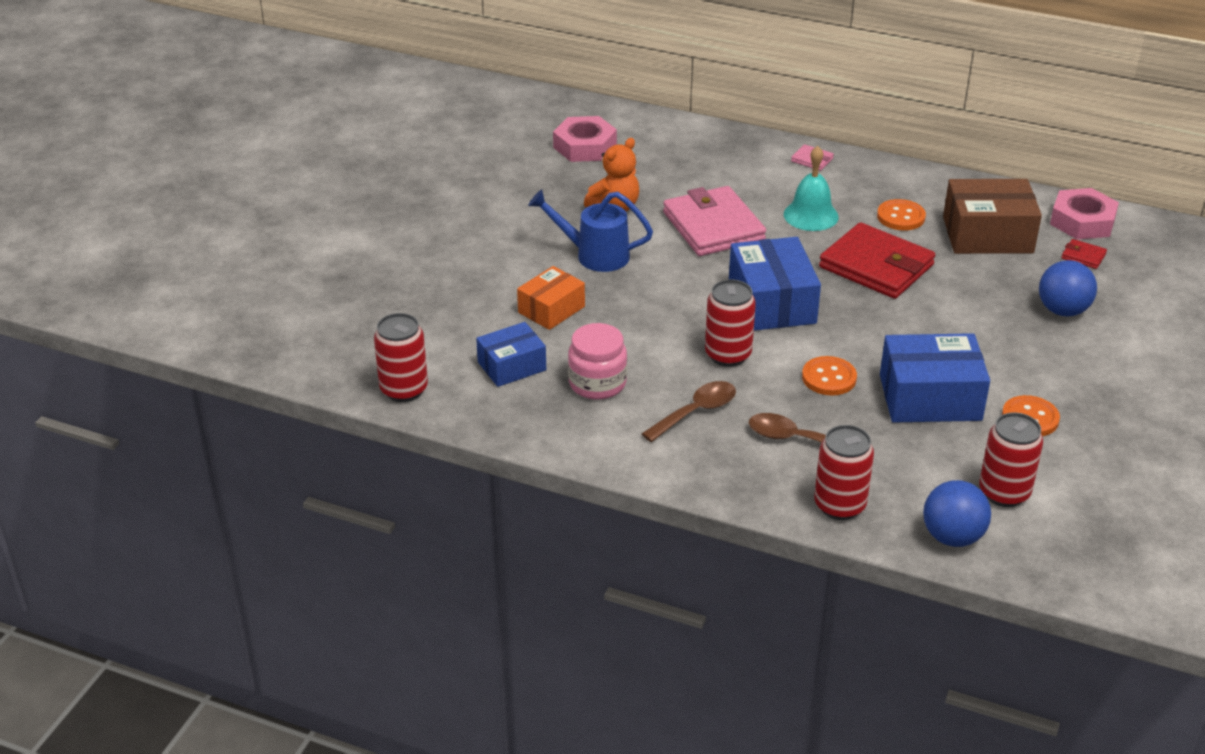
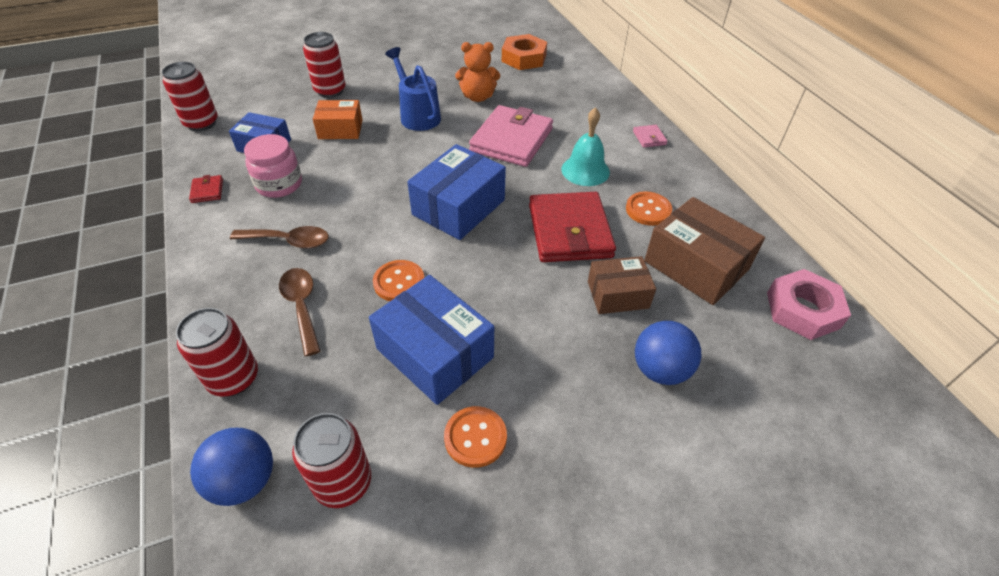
camera: 45 degrees right, 10 degrees up
pink nut [553,116,617,162] -> orange nut [502,34,547,70]
red can [705,279,756,367] -> red can moved to [303,32,346,98]
red wallet [1061,239,1107,269] -> red wallet moved to [189,175,223,203]
none -> brown box [588,256,656,314]

